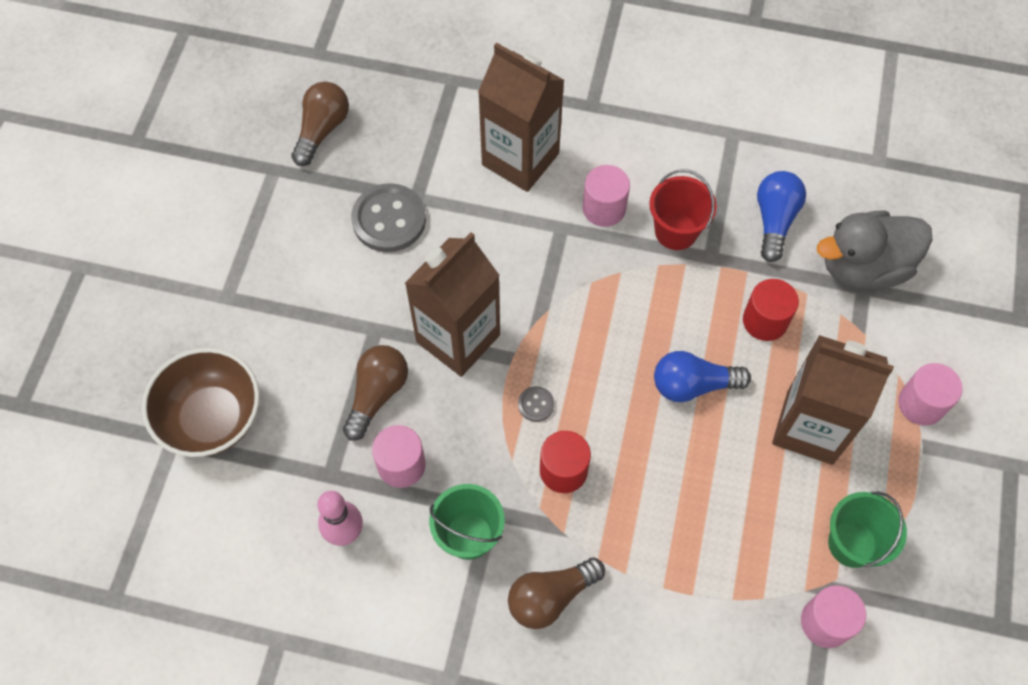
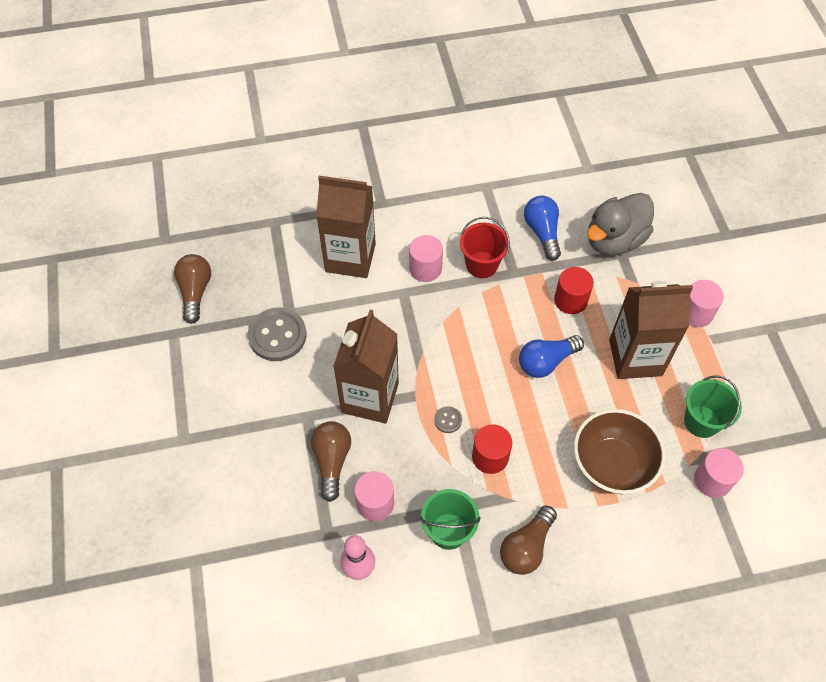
camera: 25 degrees left, 5 degrees down
brown bowl [142,348,260,457] -> brown bowl moved to [574,409,666,494]

